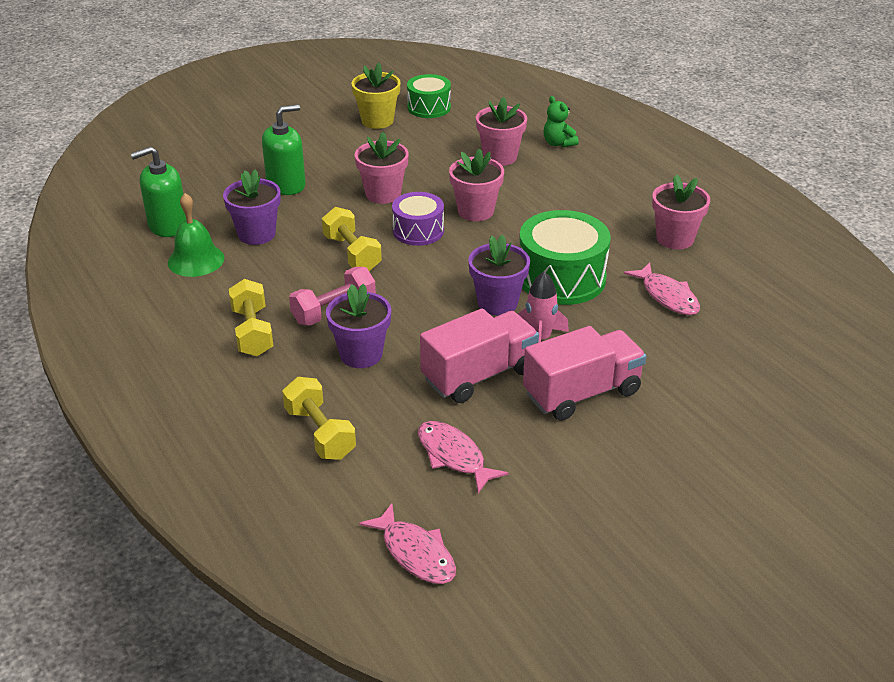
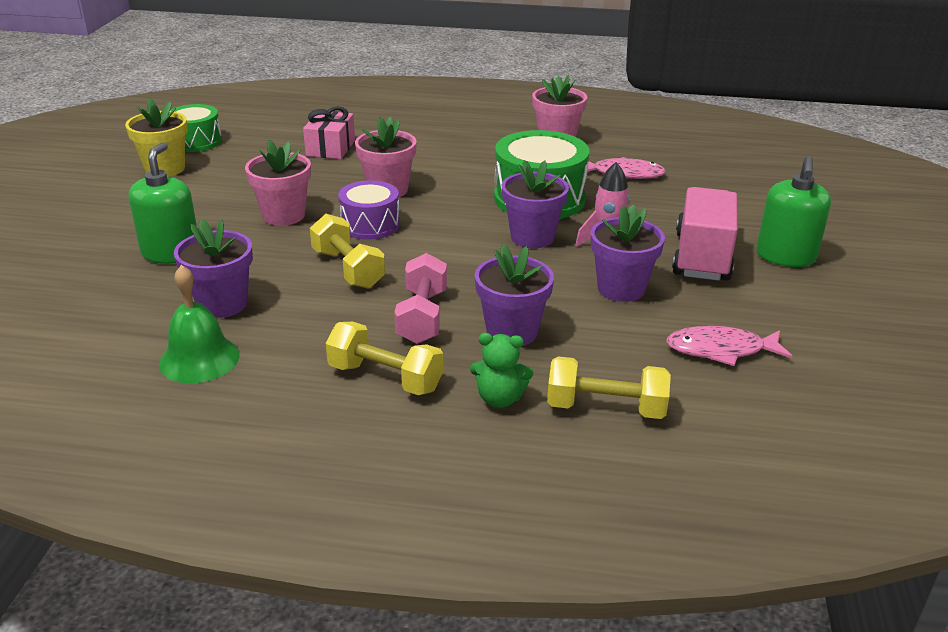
camera: 50 degrees left, 5 degrees down
green soap dispenser [131,146,186,237] -> green soap dispenser moved to [756,156,831,267]
yellow dumbbell [322,207,382,271] -> yellow dumbbell turned 45 degrees clockwise [310,214,385,289]
pink fish [359,503,456,584] -> none
pink truck [420,308,539,403] -> purple flower pot [591,205,665,302]
pink flower pot [476,97,527,166] -> pink gift [303,106,355,159]
green teddy bear [543,96,579,148] -> green teddy bear moved to [470,333,533,408]

